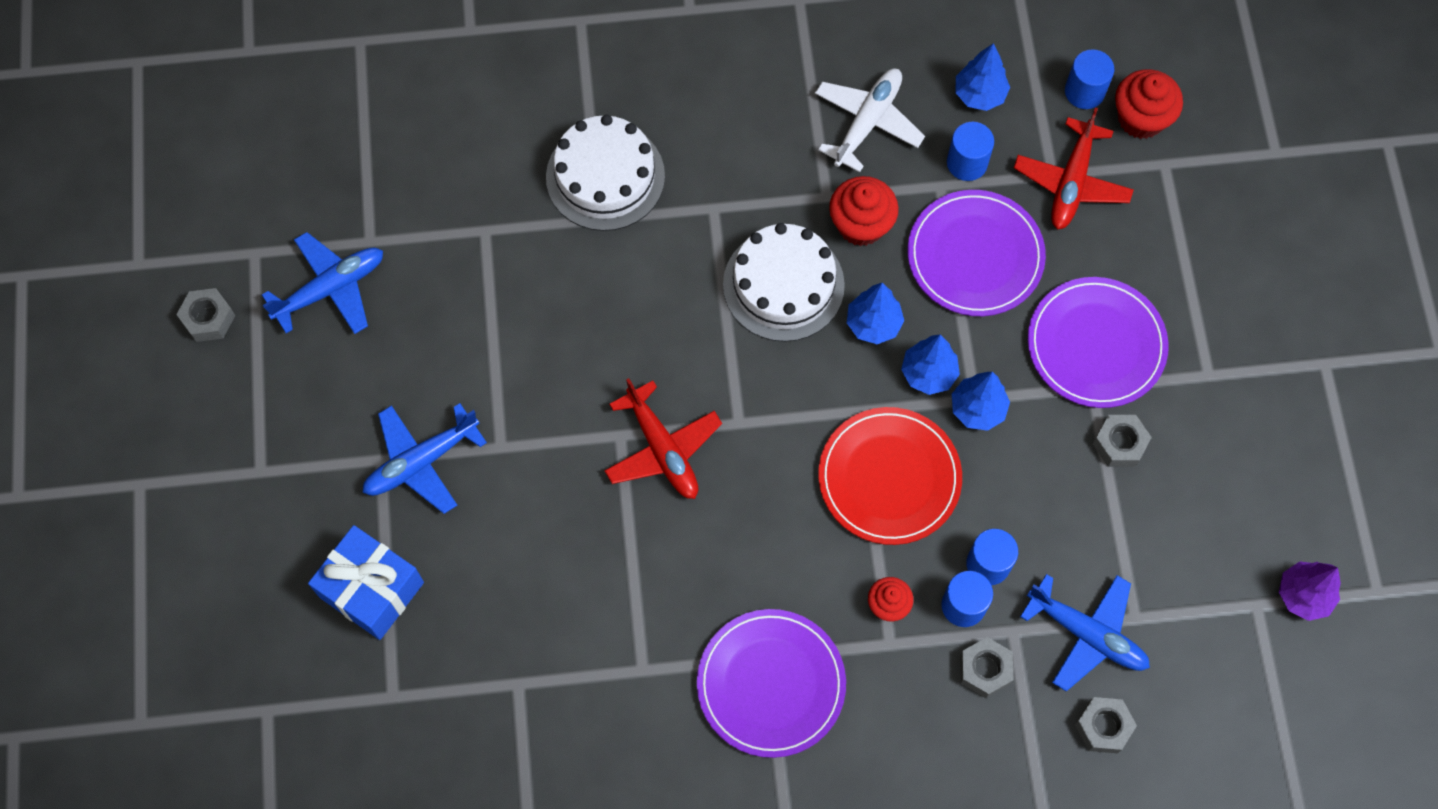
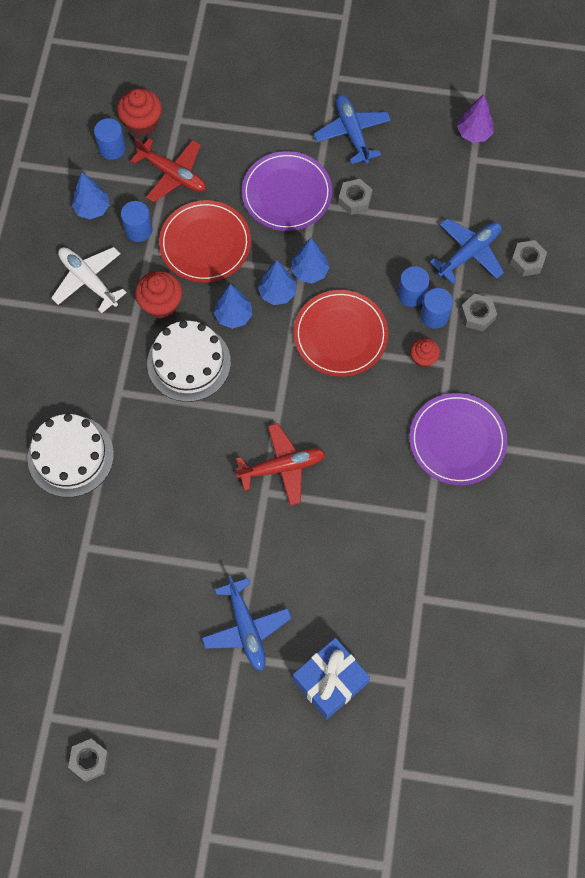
camera: 75 degrees left, 0 degrees up
blue plane [262,232,383,334] -> blue plane moved to [314,94,391,164]
purple plate [908,190,1046,316] -> red plate [159,200,251,283]

